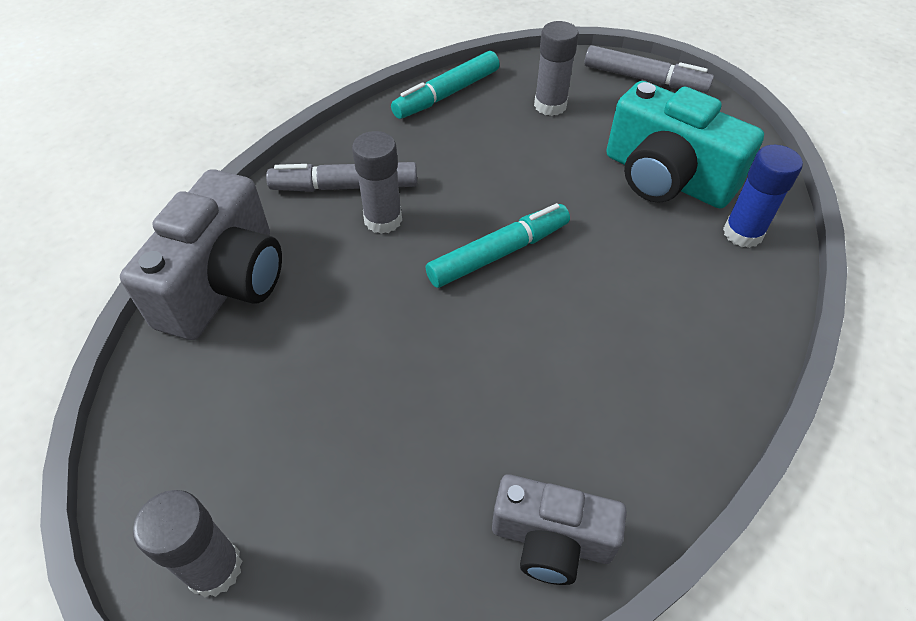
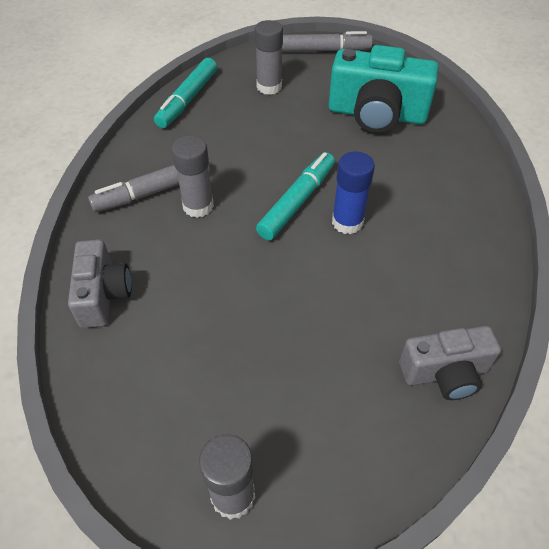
camera: 25 degrees left, 0 degrees up
grey camera [120,169,282,340] -> grey camera [68,239,132,328], size x0.61
blue glue stick [723,145,803,248] -> blue glue stick moved to [332,152,375,234]

